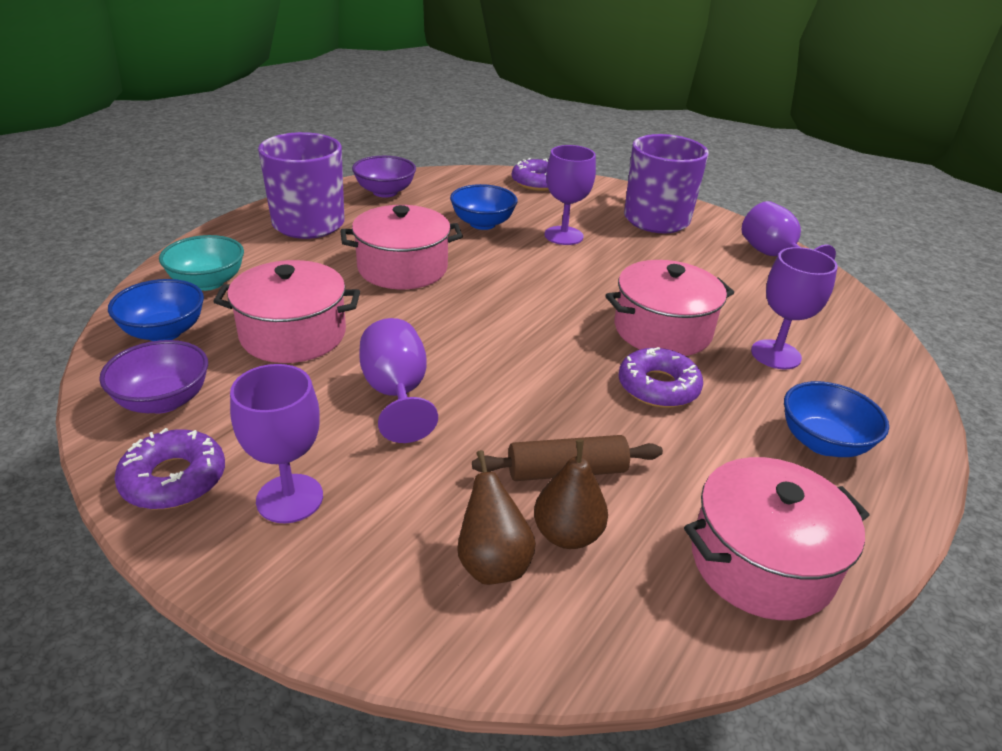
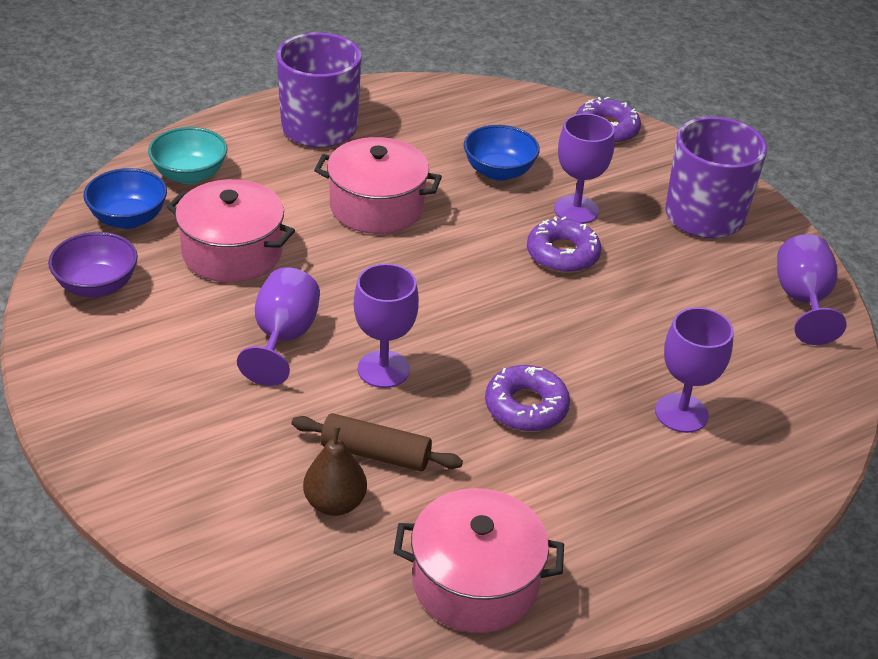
camera: 25 degrees right, 5 degrees up
purple donut [114,428,225,509] -> purple donut moved to [527,217,601,273]
purple goblet [230,364,323,523] -> purple goblet moved to [354,263,419,388]
purple bowl [352,156,416,197] -> none
brown pear [457,450,536,585] -> none
pink pot [605,260,734,356] -> none
blue bowl [784,381,889,457] -> none

